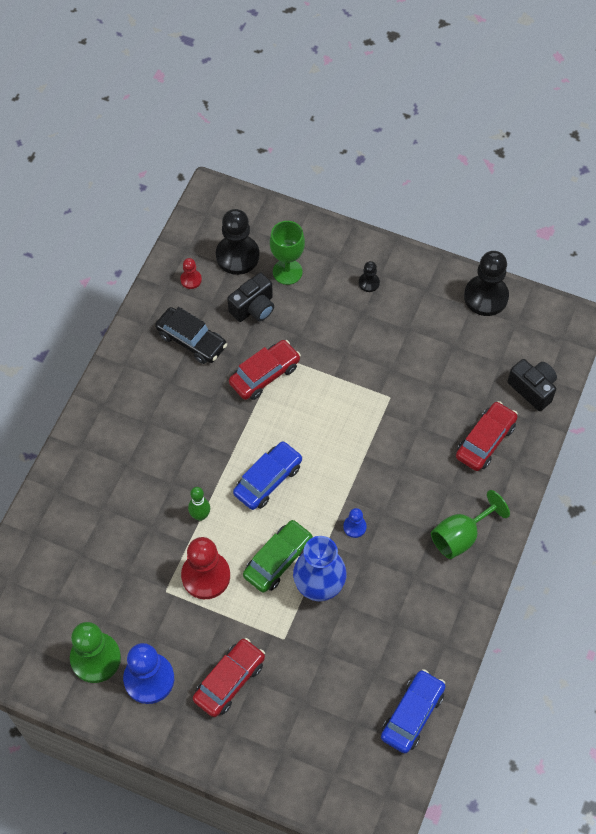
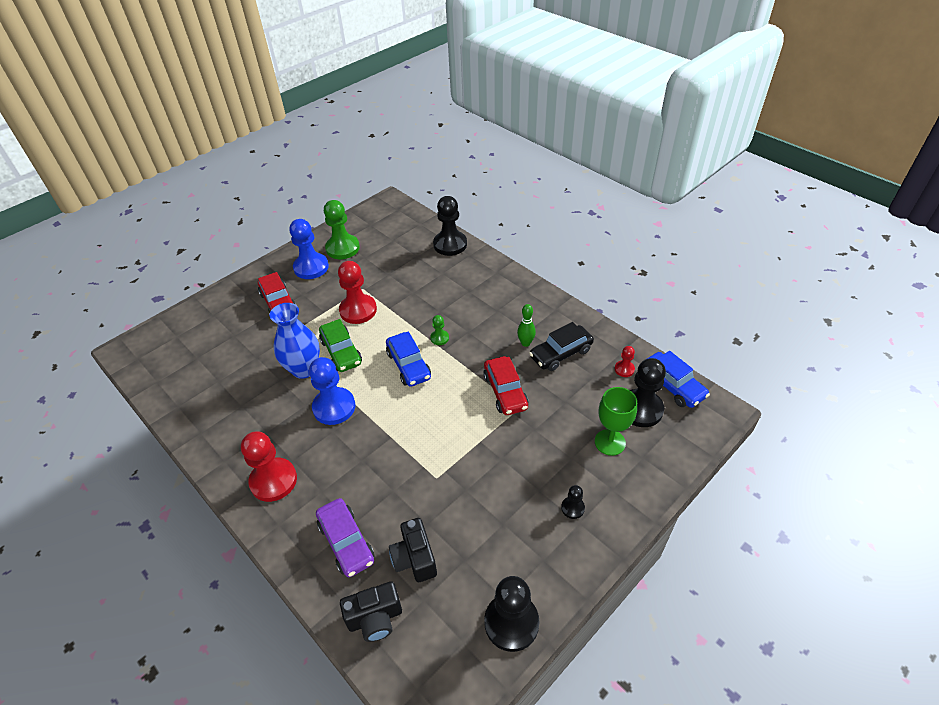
camera: 115 degrees right, 15 degrees down
green bowling pin [188,487,210,521] -> green bowling pin moved to [517,304,536,347]
black camera [227,273,274,322] -> black camera moved to [389,518,437,582]
blue pawn [343,508,366,538] -> blue pawn [309,357,355,425], size x2.09
blue car [381,669,446,753] -> blue car moved to [647,351,710,408]
green goblet [431,490,510,559] -> red pawn [241,432,297,502]
red car [456,401,518,471] -> purple car [316,498,375,577]
none -> green pawn [430,315,449,345]
none -> black pawn [433,196,467,256]

